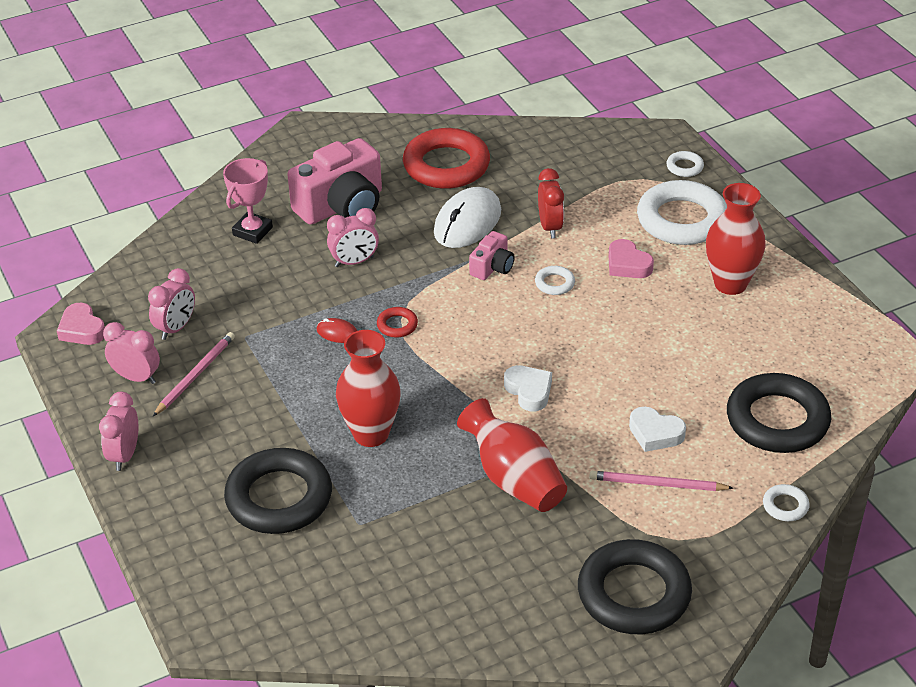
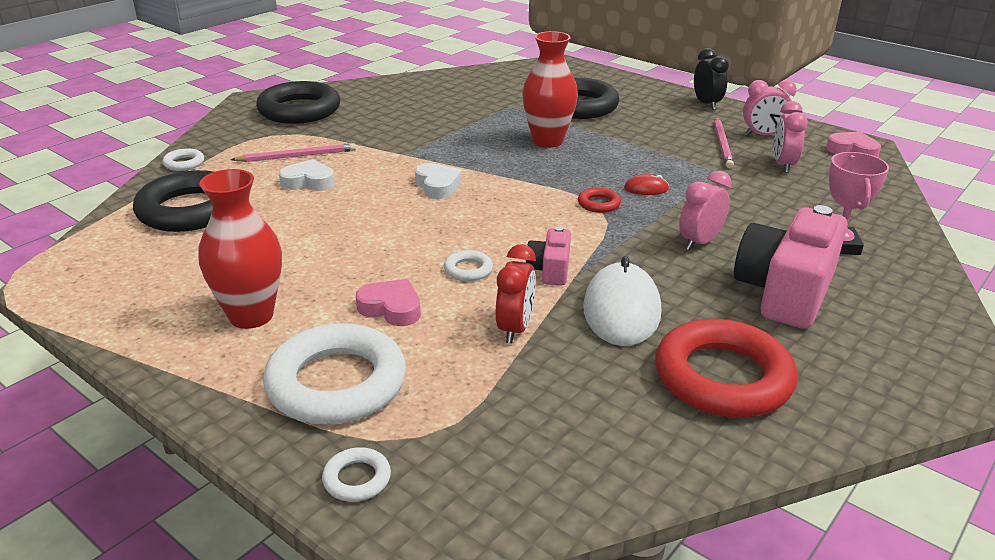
camera: 155 degrees right, 10 degrees down
pink clock [99,392,138,471] -> black clock [694,48,729,110]
red vase [457,398,567,512] -> none
white heart [504,365,552,411] -> white heart turned 150 degrees counterclockwise [415,163,462,199]
red clock [538,168,564,238] -> red clock turned 135 degrees counterclockwise [496,244,536,344]

